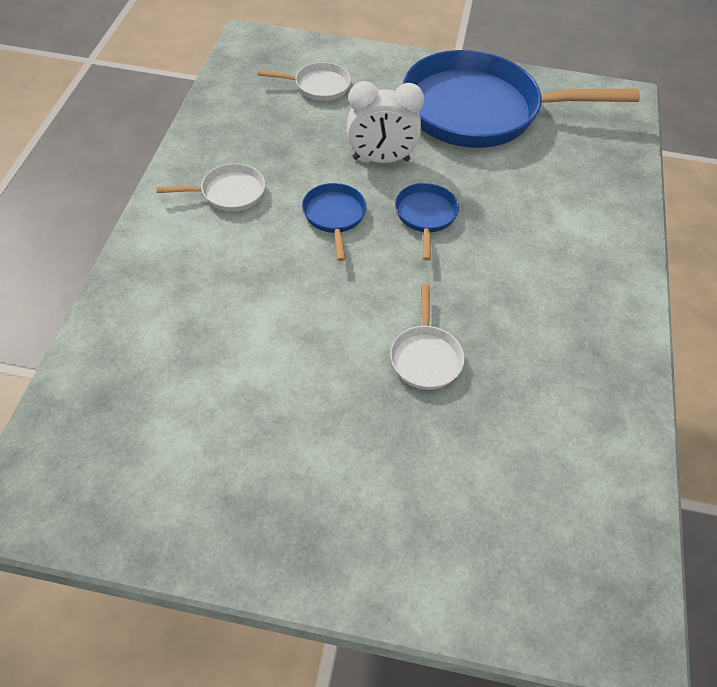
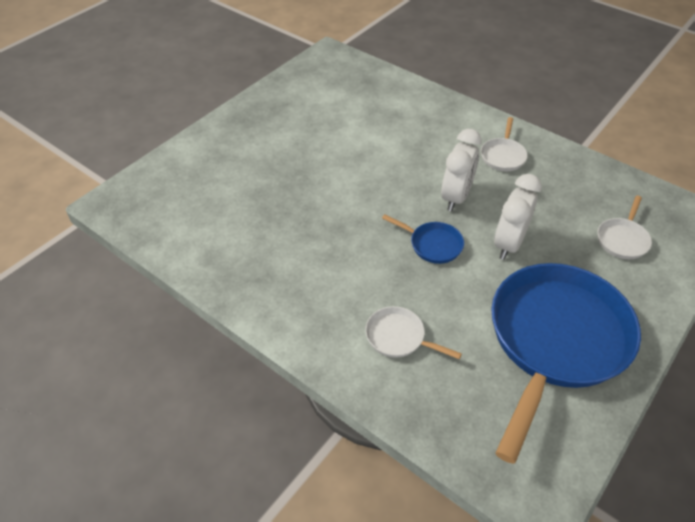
camera: 120 degrees right, 5 degrees down
blue pan [302,183,367,261] -> white clock [441,129,482,211]
white pan [390,284,465,390] -> white pan moved to [365,306,462,359]

